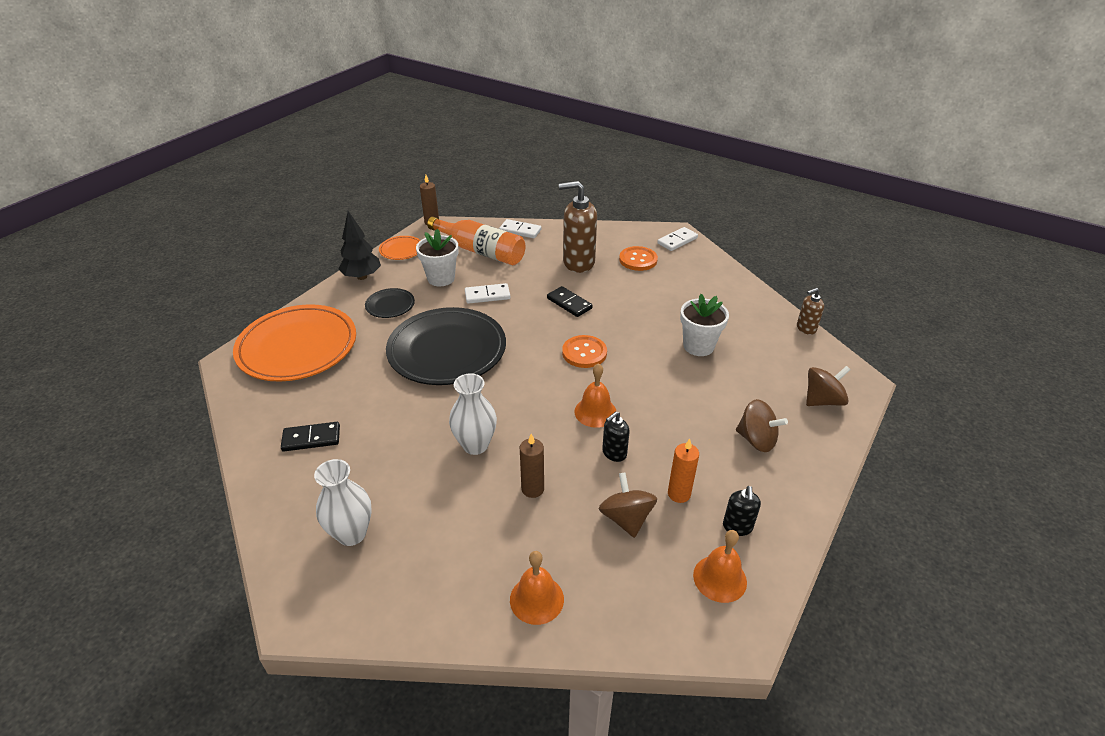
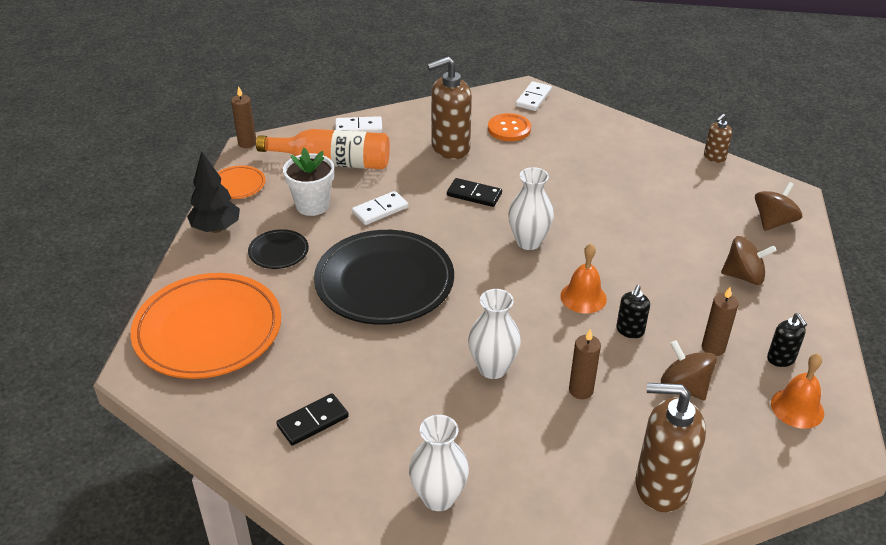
camera: 25 degrees left, 0 degrees up
orange bell [510,551,564,625] -> brown soap dispenser [635,383,706,512]
orange button [562,335,607,368] -> white vase [508,167,554,250]
orange candle [668,439,699,503] -> brown candle [702,287,739,356]
white flower pot [680,294,729,356] -> none

